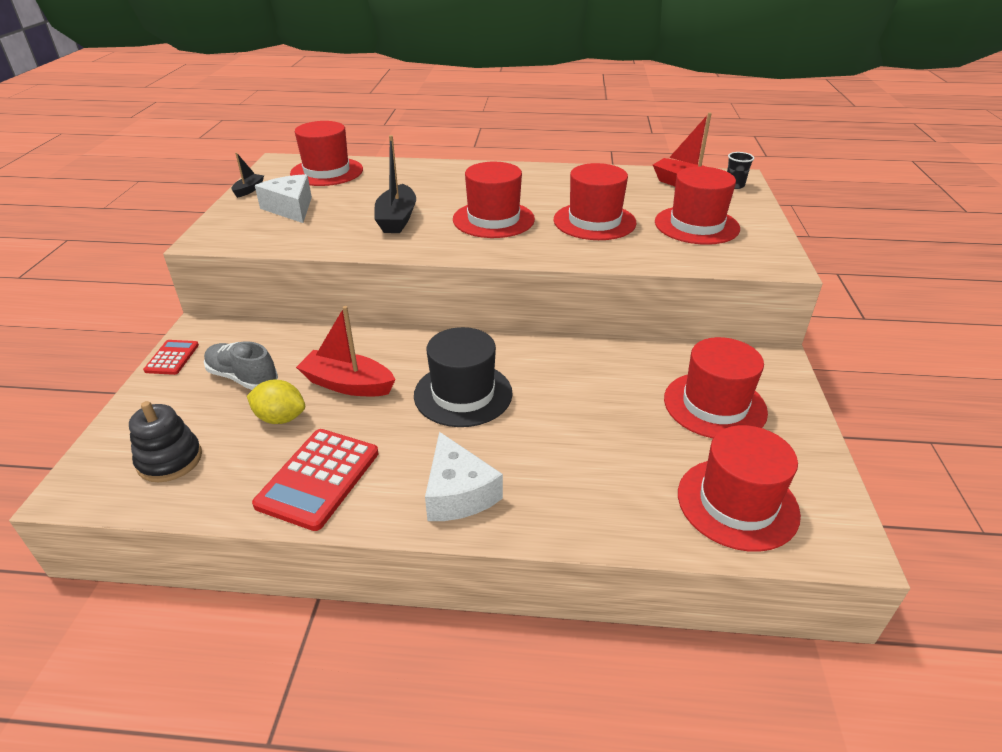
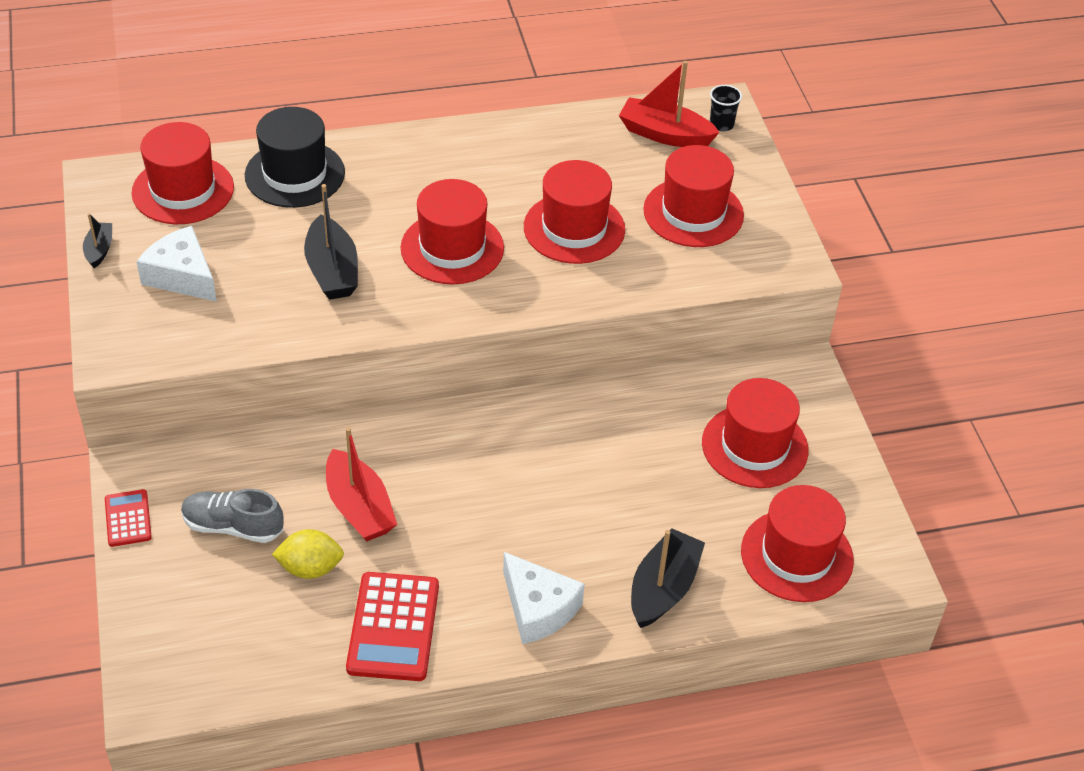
camera: 20 degrees left, 10 degrees up
black stacking toy [129,401,202,482] -> none
red boat [296,306,396,396] -> red boat turned 120 degrees counterclockwise [326,427,397,542]
black hat [414,327,513,427] -> black hat moved to [245,107,345,208]
none -> black boat [631,528,705,628]

